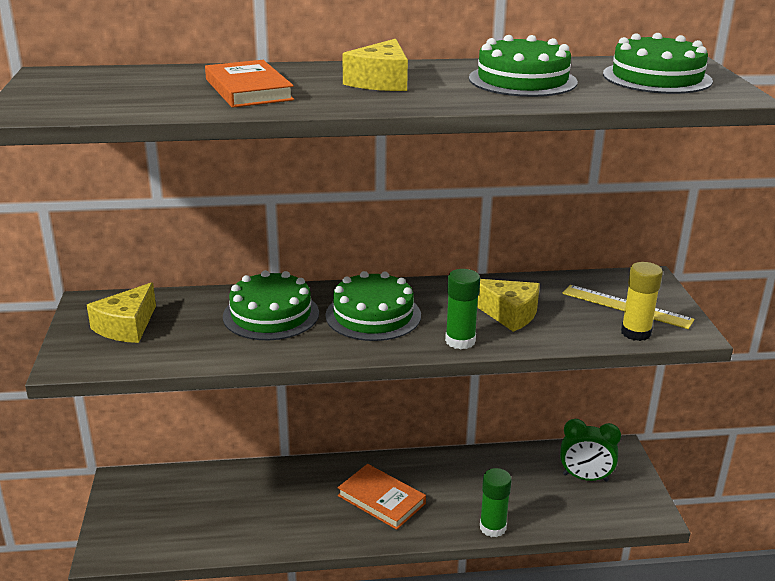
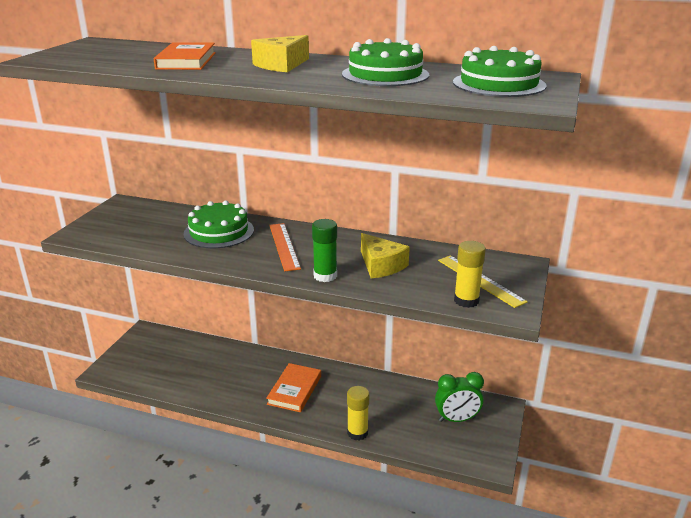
camera: 25 degrees right, 0 degrees up
yellow cheese [87,282,156,343] -> none
green cake [325,271,421,341] -> orange ruler [269,223,301,271]
orange book [338,464,426,530] -> orange book turned 45 degrees clockwise [266,363,321,412]
green glue stick [480,468,512,537] -> yellow glue stick [347,386,369,440]
green clock [560,419,621,482] -> green clock turned 45 degrees counterclockwise [435,372,484,422]

